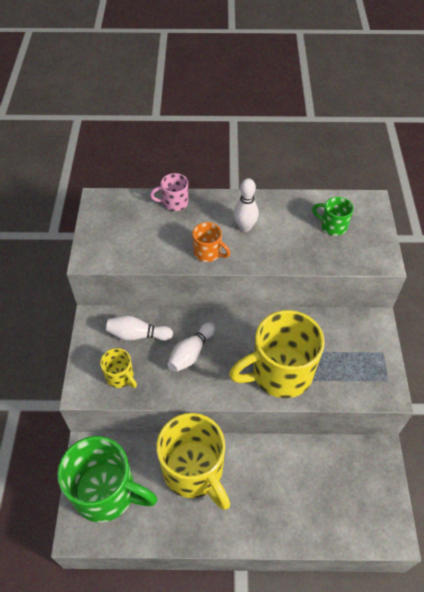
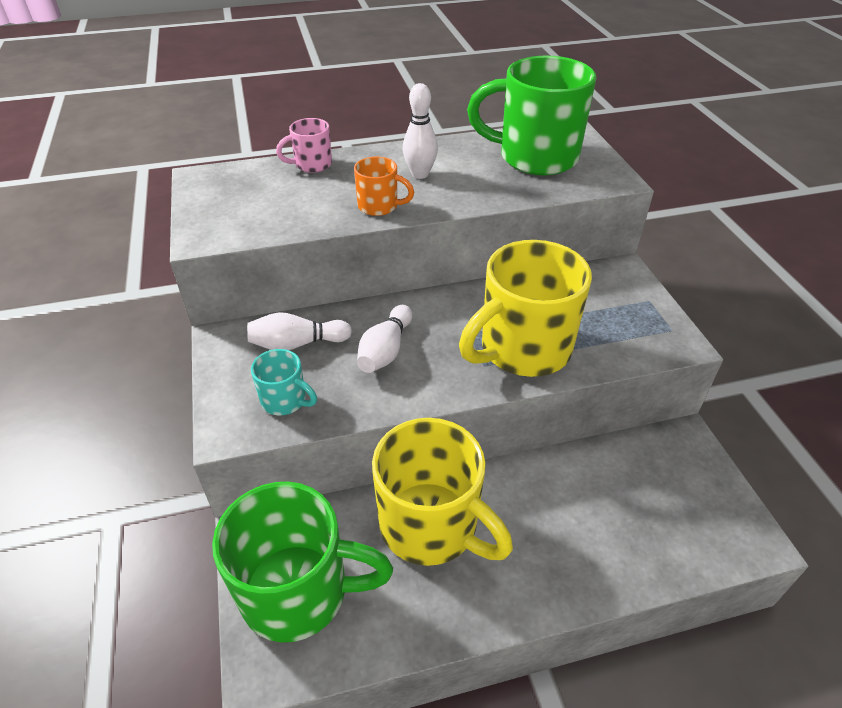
camera: 15 degrees left, 10 degrees down
yellow mug [100,348,137,388] -> turquoise mug [251,349,317,416]
green mug [312,197,354,236] -> green mug [467,56,596,175], size x2.16

